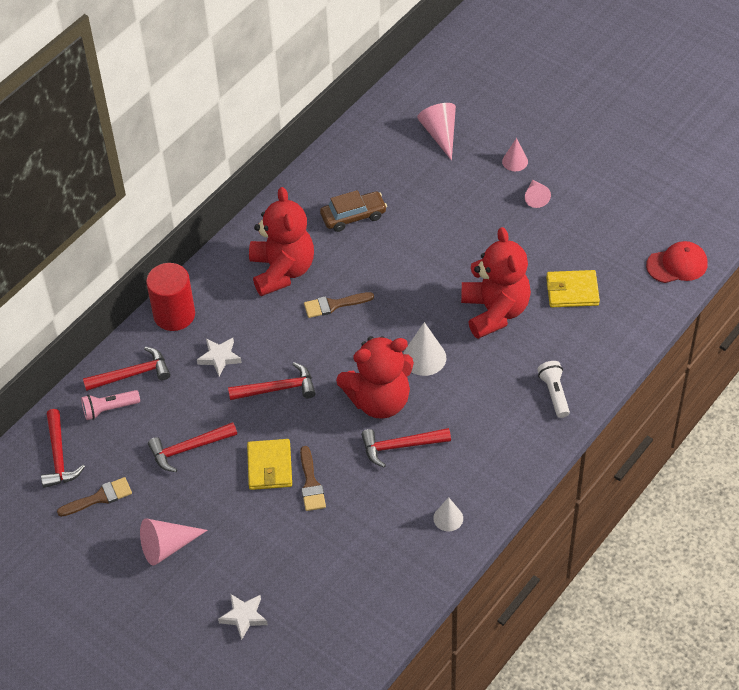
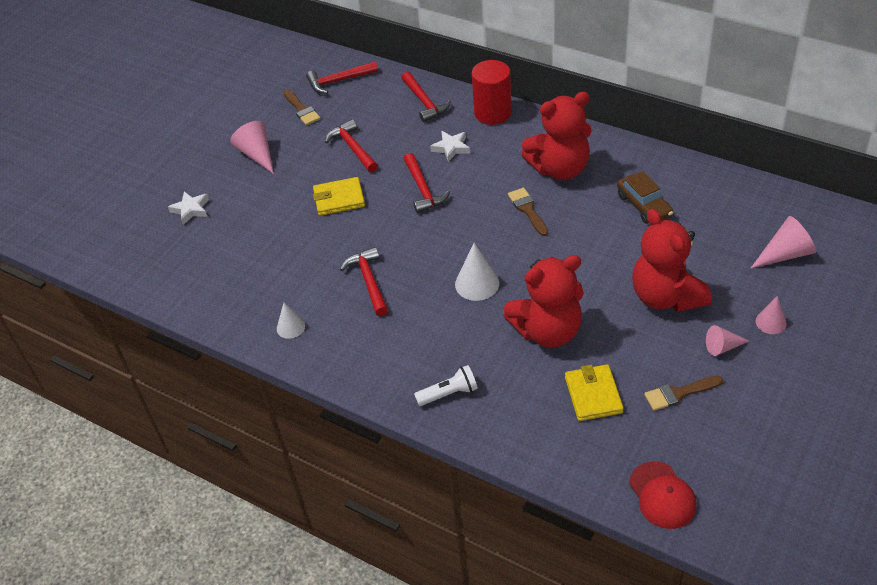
camera: 85 degrees right, 5 degrees down
pink flashlight [81,390,140,420] -> none
brown brush [300,446,326,511] -> brown brush moved to [644,376,723,411]
red teddy bear [336,336,414,419] -> red teddy bear moved to [632,209,711,312]

